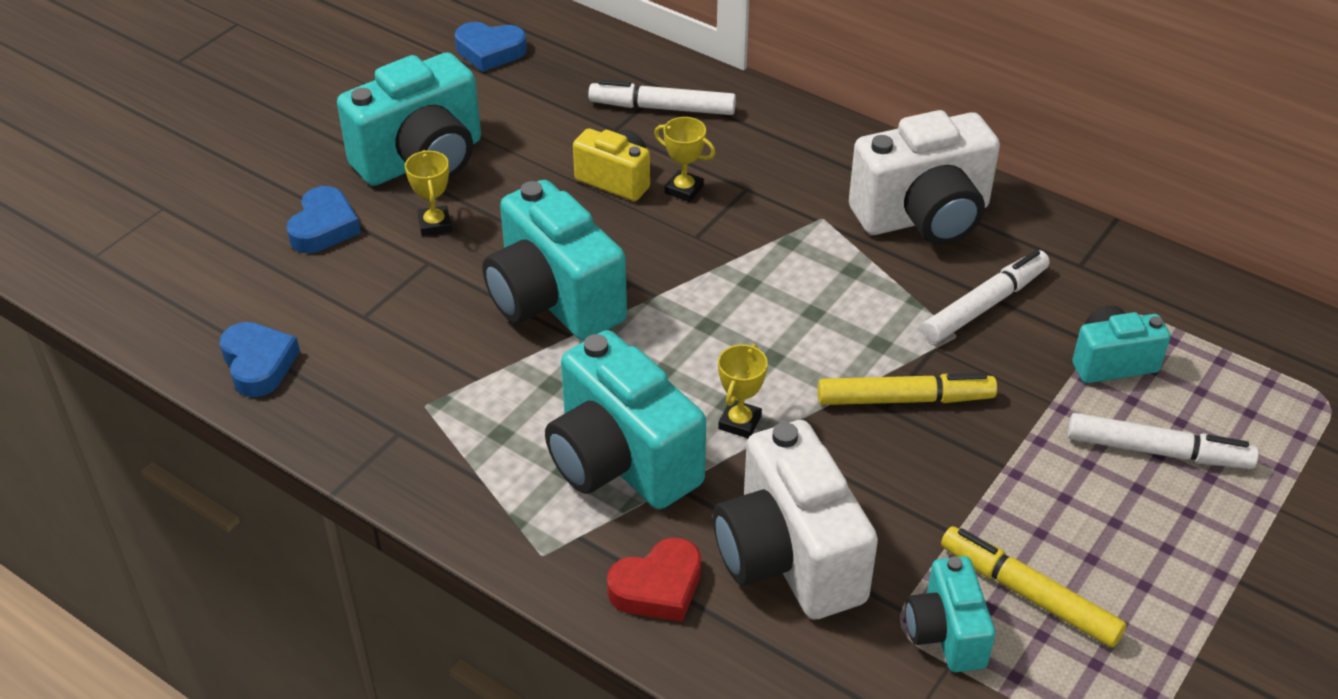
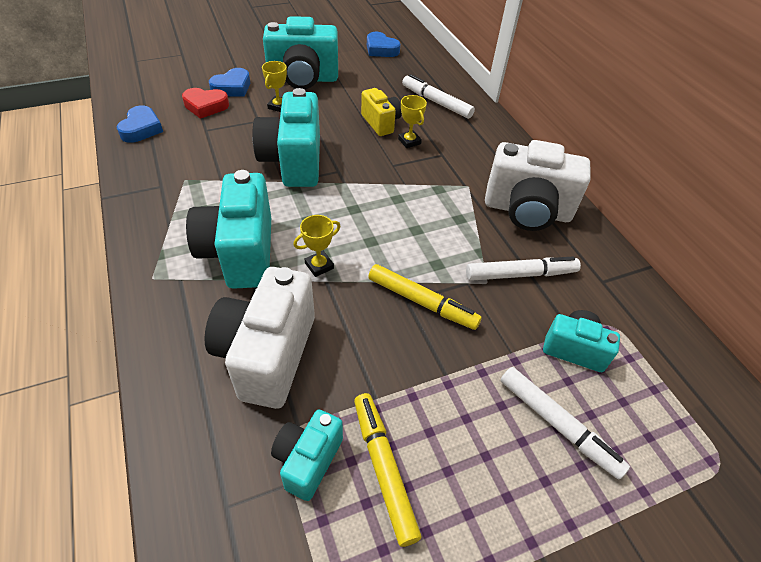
camera: 30 degrees right, 5 degrees up
red heart [607,538,701,622] -> red heart moved to [182,88,229,119]

